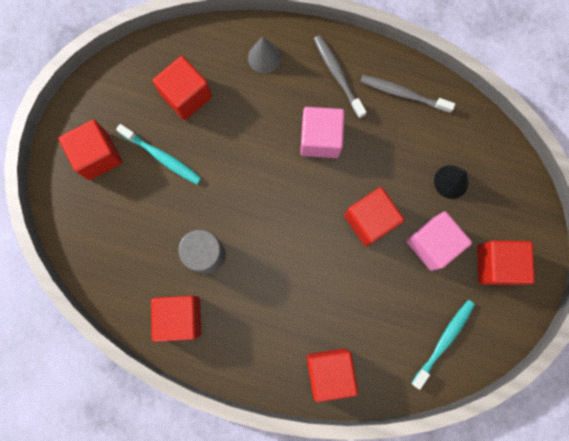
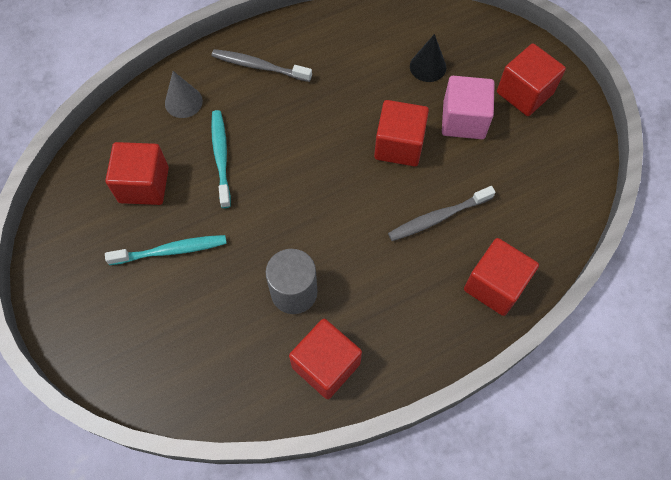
camera: 45 degrees left, 15 degrees down
red cube [58,120,122,180] -> none
pink cube [300,107,345,158] -> none
grey toothbrush [360,75,455,113] -> grey toothbrush moved to [388,186,496,241]
turquoise toothbrush [412,300,475,390] -> turquoise toothbrush moved to [211,110,231,208]

